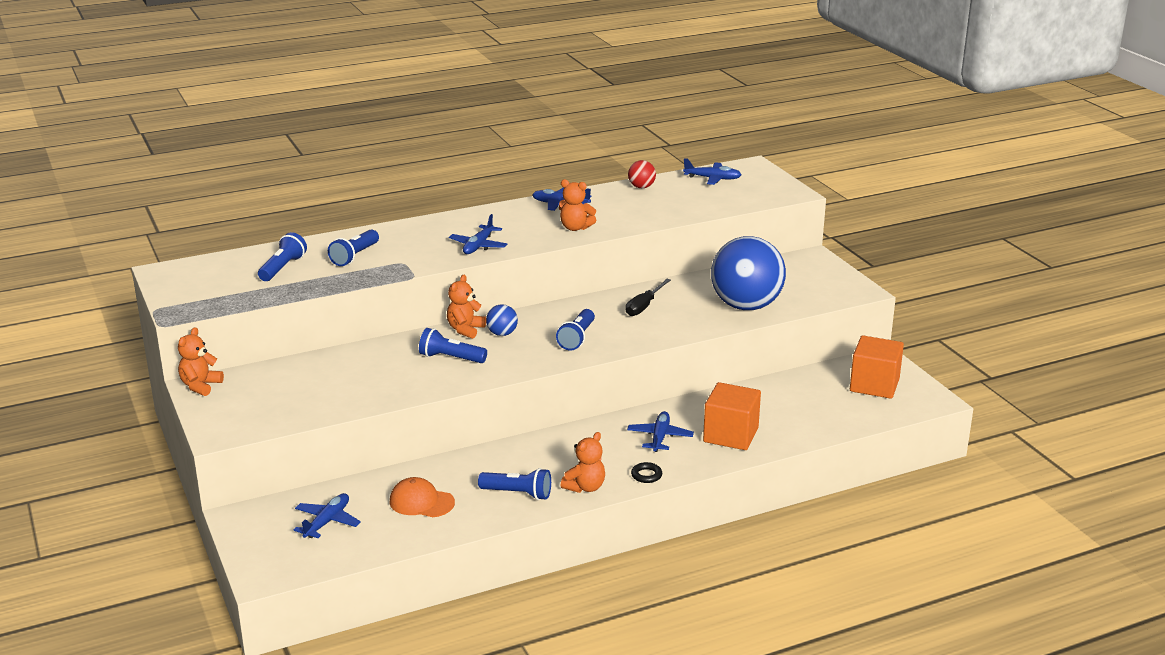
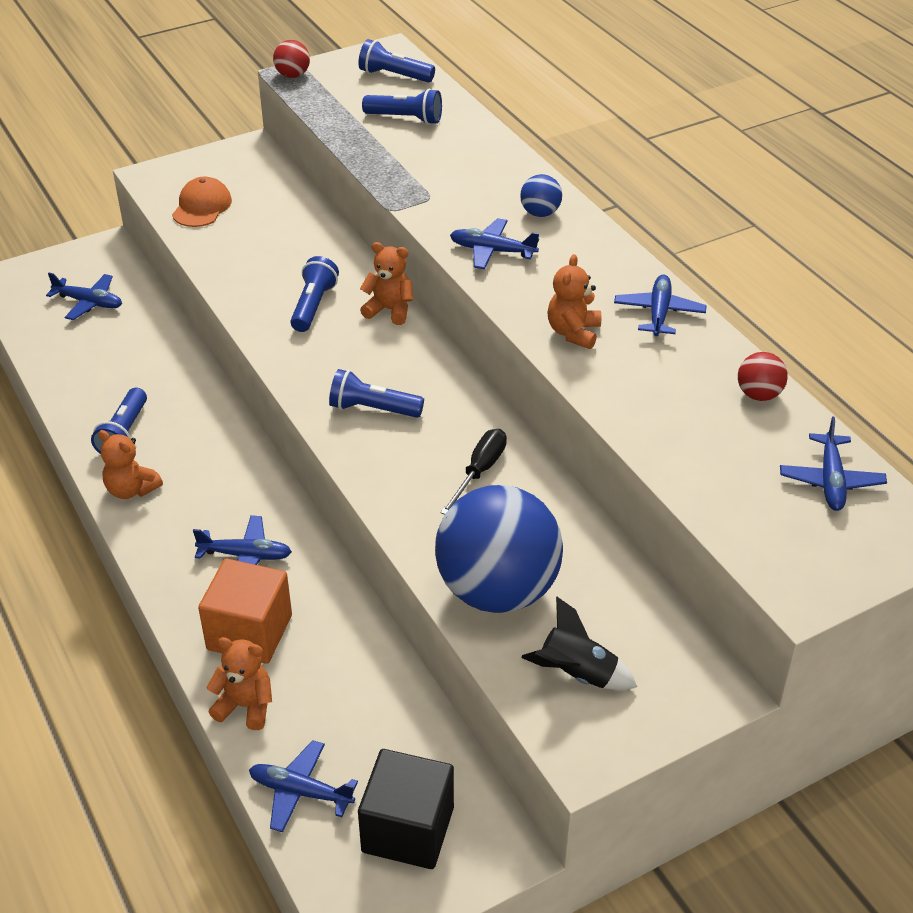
camera: 85 degrees right, 15 degrees up
orange teddy bear [178,327,224,396] -> orange teddy bear moved to [206,637,272,730]
blue flashlight [328,230,379,266] -> blue flashlight moved to [358,39,435,82]
orange cap [389,477,455,517] -> orange cap moved to [172,176,232,227]
blue ball [486,304,518,336] -> blue ball moved to [520,174,562,217]
black screwdriver [626,279,671,316] -> black screwdriver turned 90 degrees clockwise [441,429,507,515]
black ring [631,462,662,483] -> none
orange cube [850,336,904,399] -> black cube [358,749,454,869]
none -> blue plane [249,740,358,832]
none -> red ball [273,40,310,78]
none -> black rocket [521,597,637,690]

